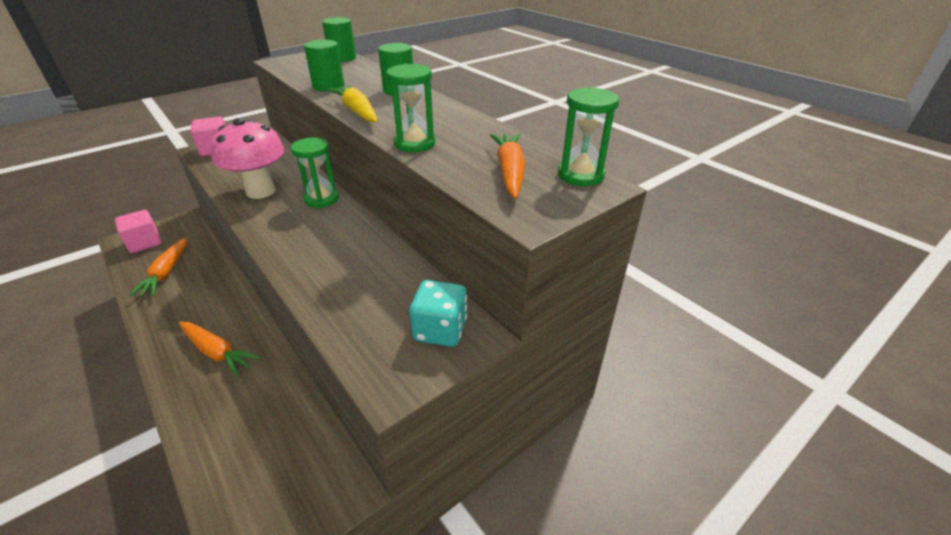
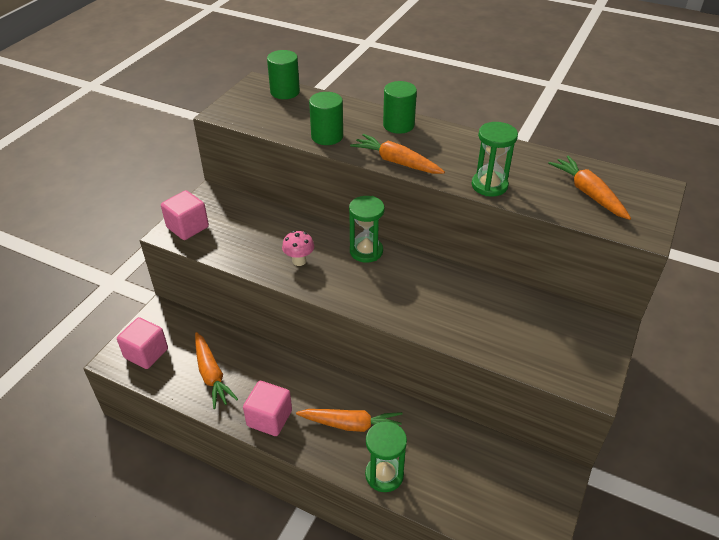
camera: 25 degrees left, 5 degrees up
pink mushroom [210,118,285,199] -> pink mushroom [282,231,314,266], size x0.47
yellow carrot [327,85,377,122] -> orange carrot [350,134,445,174]
turquoise dice [409,280,467,347] -> none
green hourglass [558,87,619,186] -> green hourglass moved to [365,422,407,492]
none -> pink cube [243,381,292,436]

